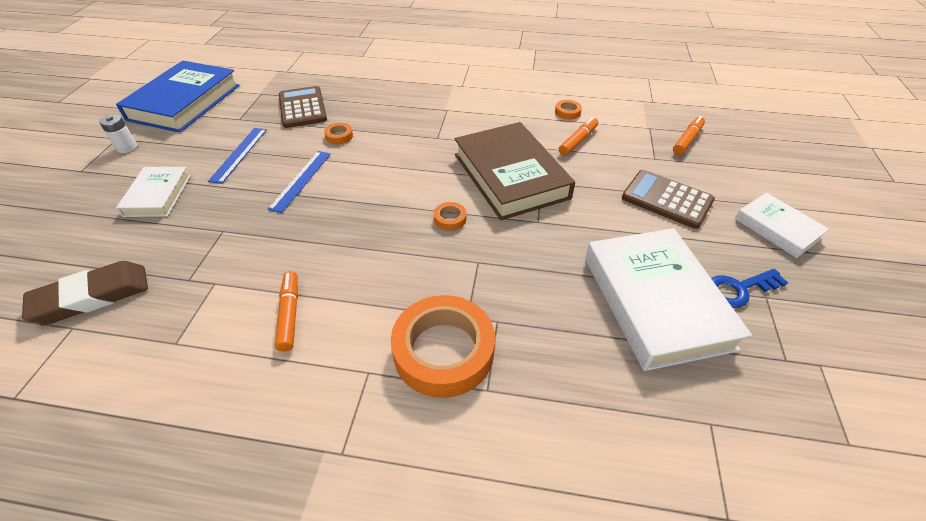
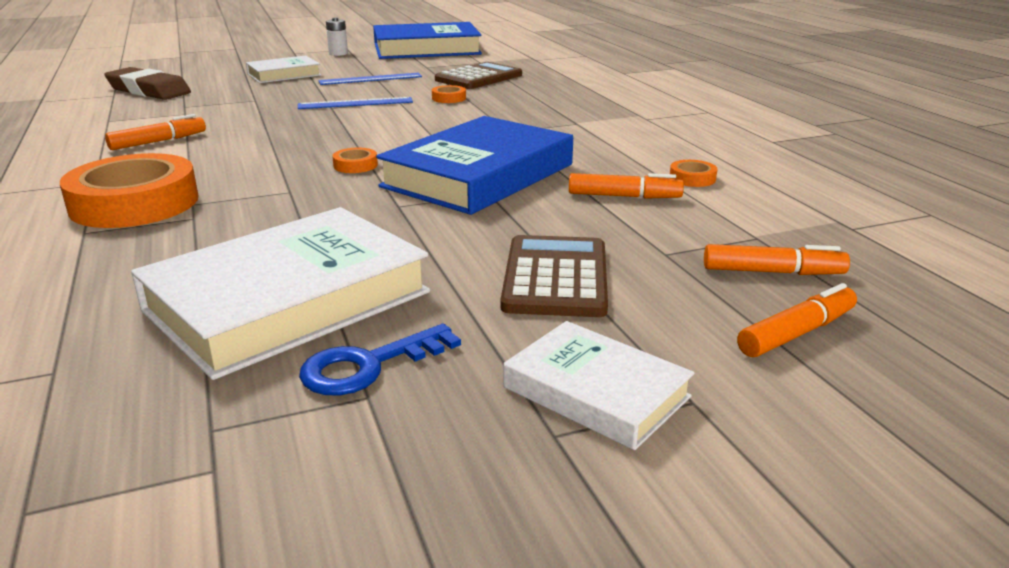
camera: 60 degrees right, 20 degrees down
brown book [455,122,575,220] -> blue book [376,116,573,215]
blue key [711,269,788,308] -> blue key turned 75 degrees counterclockwise [299,324,461,395]
white book [735,193,829,258] -> white book turned 75 degrees counterclockwise [504,321,695,450]
none -> orange marker [737,283,857,357]

